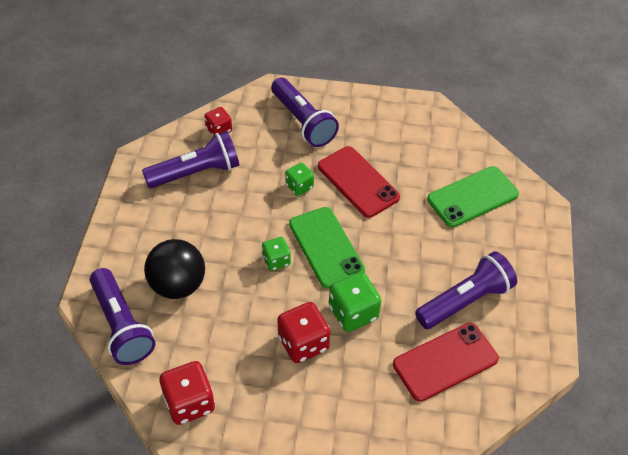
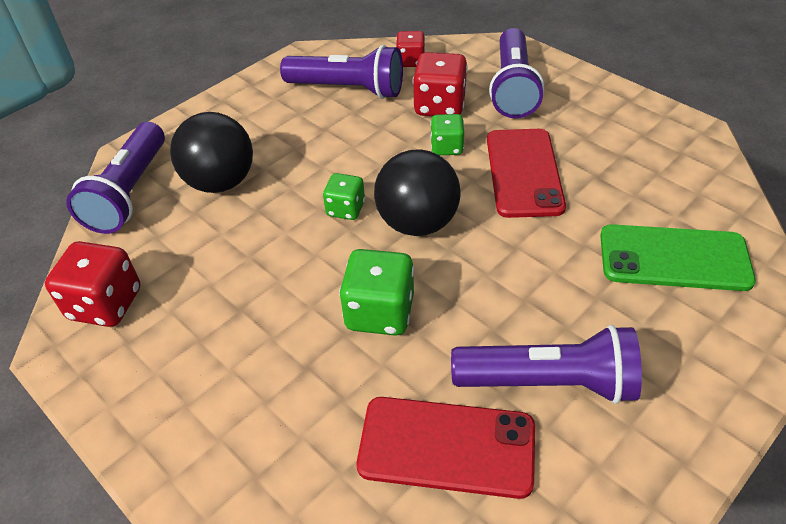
camera: 40 degrees right, 5 degrees down
red dice [277,302,330,363] -> red dice moved to [413,52,468,116]
green phone [289,207,365,288] -> black ball [374,149,461,236]

